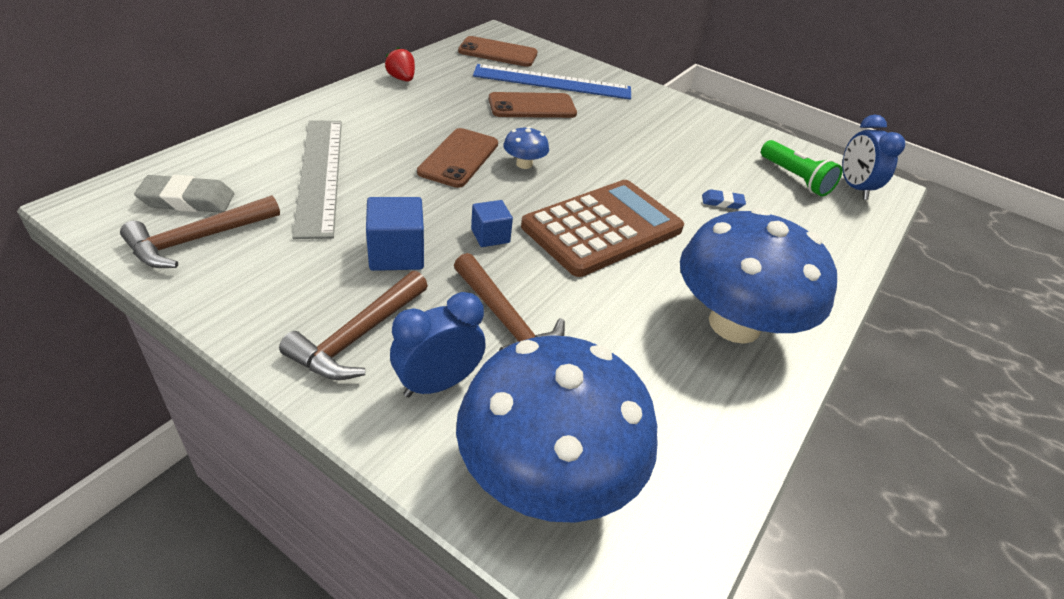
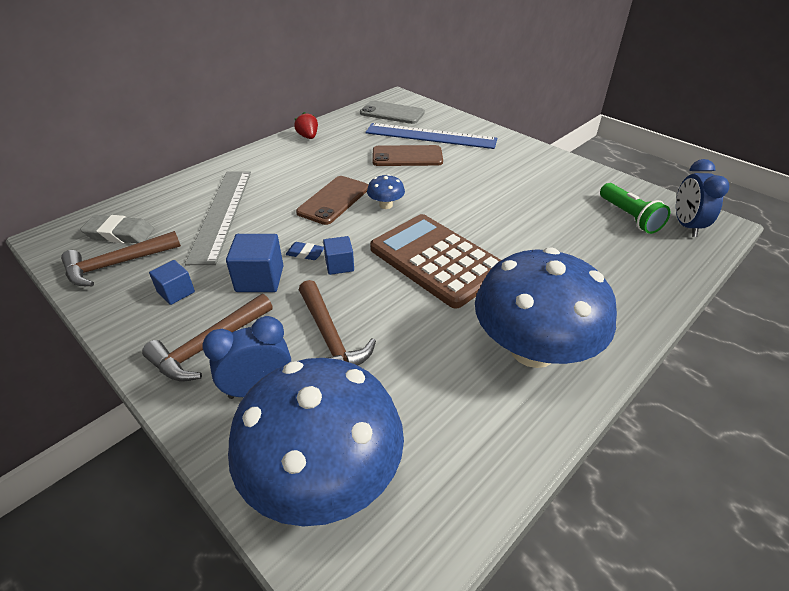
camera: 15 degrees right, 0 degrees up
brown phone [458,36,538,67] -> grey phone [360,100,425,124]
brown calculator [521,180,684,277] -> brown calculator turned 105 degrees counterclockwise [370,214,501,309]
blue eraser [702,189,746,209] -> blue eraser moved to [286,242,324,260]
none -> blue cube [149,260,195,305]

